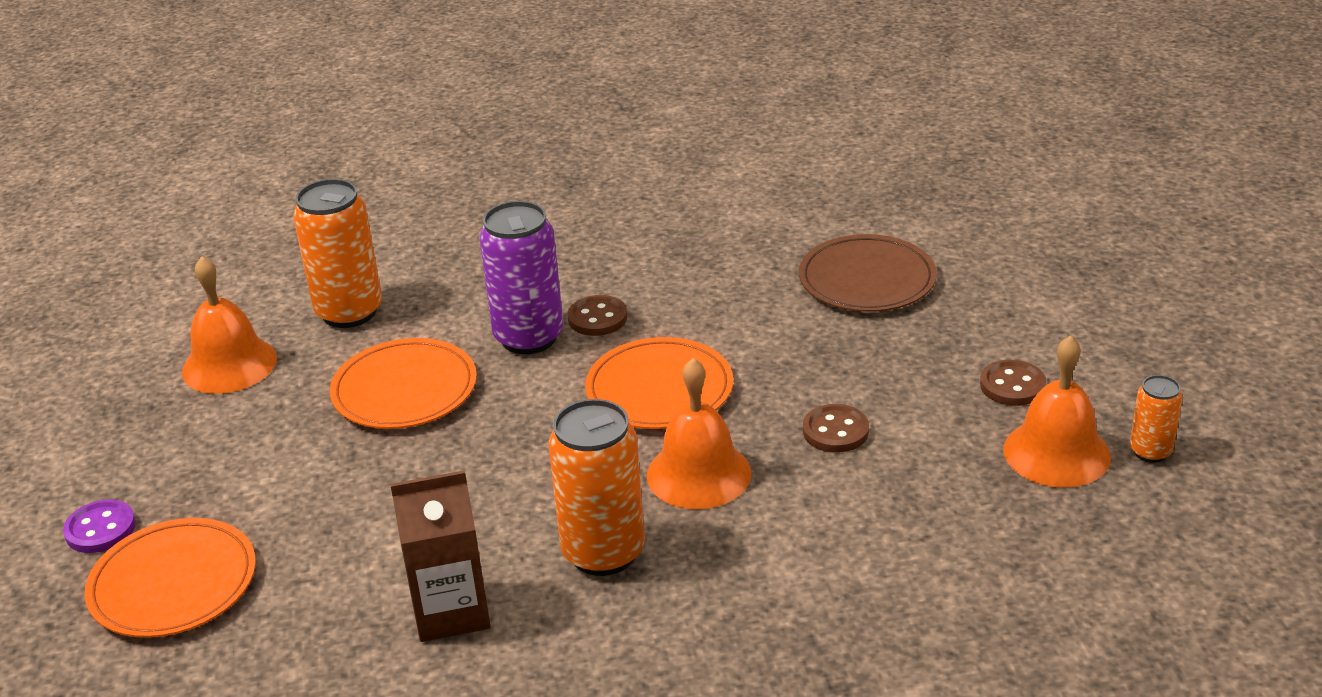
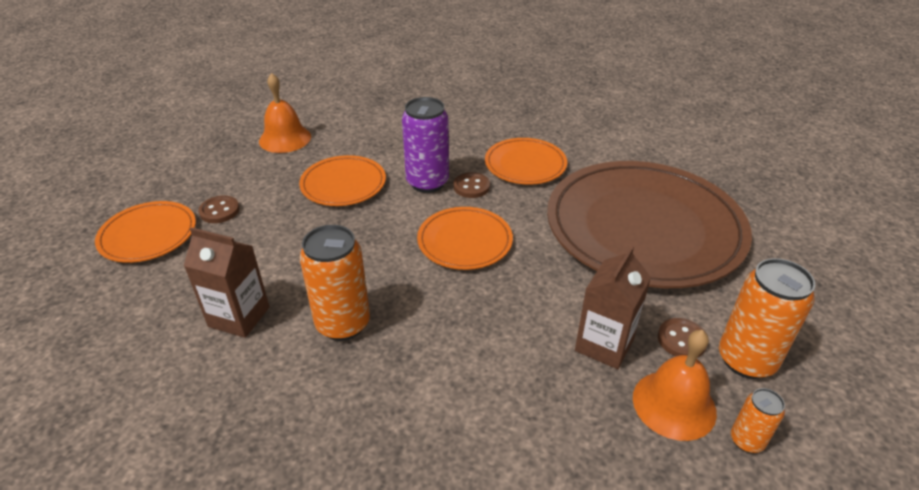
camera: 30 degrees right, 5 degrees up
purple button [63,500,136,553] -> none
orange can [293,179,382,328] -> orange can moved to [719,258,815,379]
orange bell [647,358,751,509] -> none
brown plate [799,234,937,312] -> brown plate [547,161,752,288], size x2.11
brown button [803,404,869,453] -> brown button moved to [198,196,240,223]
none -> orange plate [485,138,567,185]
none -> brown carton [575,246,651,369]

